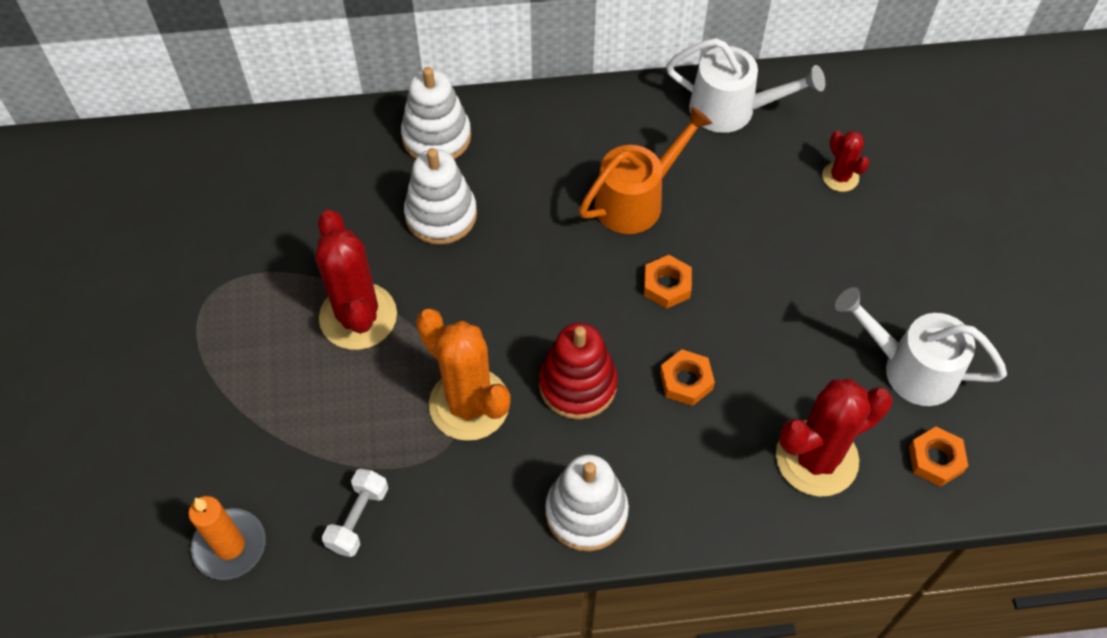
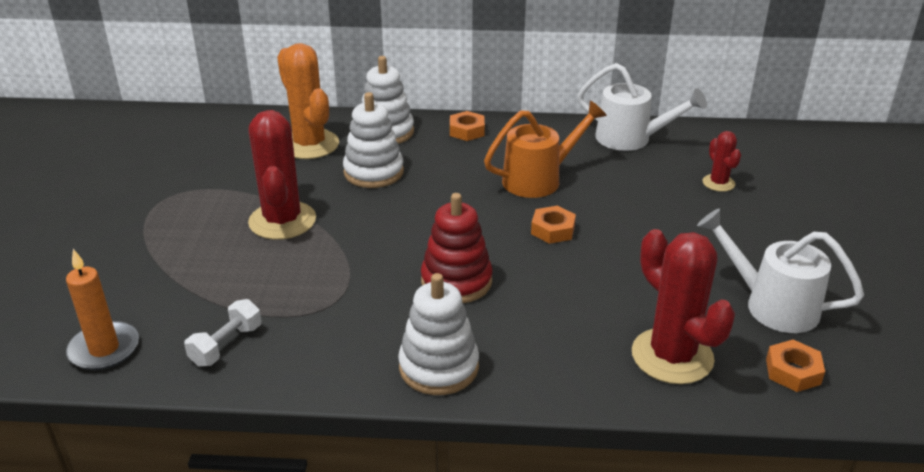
camera: 10 degrees right, 25 degrees down
orange cactus [416,309,511,441] -> orange cactus moved to [277,43,339,159]
orange nut [660,349,715,406] -> orange nut moved to [450,111,485,141]
red cactus [776,379,892,497] -> red cactus turned 75 degrees clockwise [632,229,735,384]

